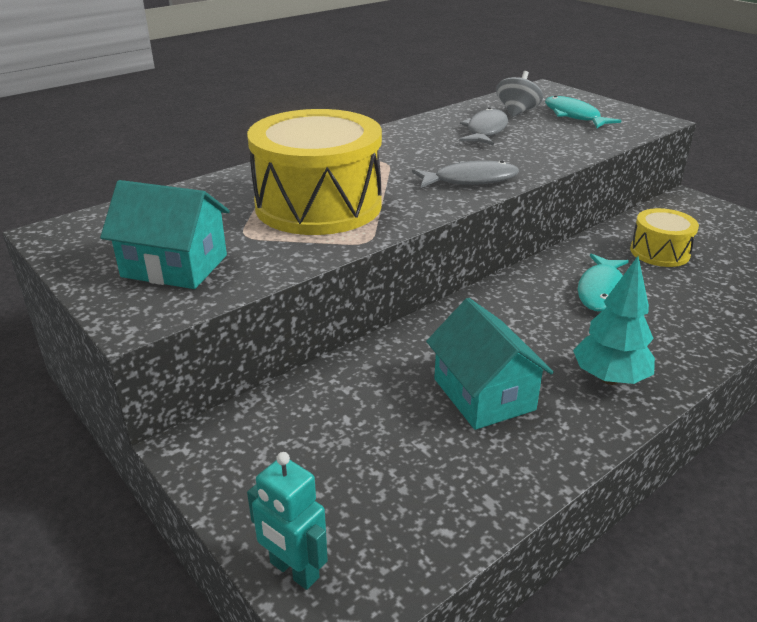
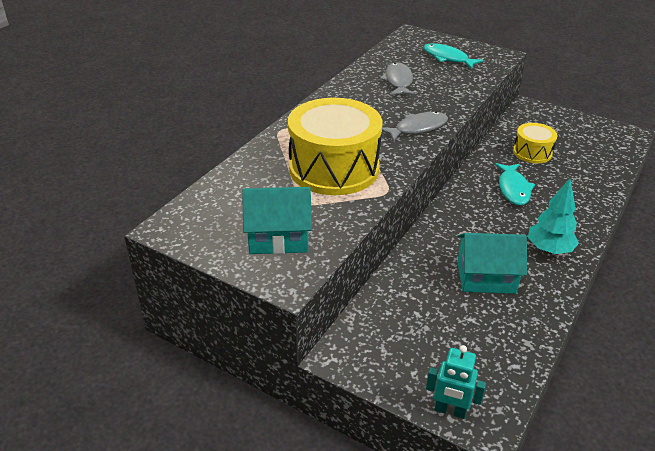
camera: 20 degrees left, 5 degrees up
turquoise house [426,298,554,430] -> turquoise house turned 45 degrees counterclockwise [457,233,527,294]
grey spinning top [496,71,543,117] -> none

